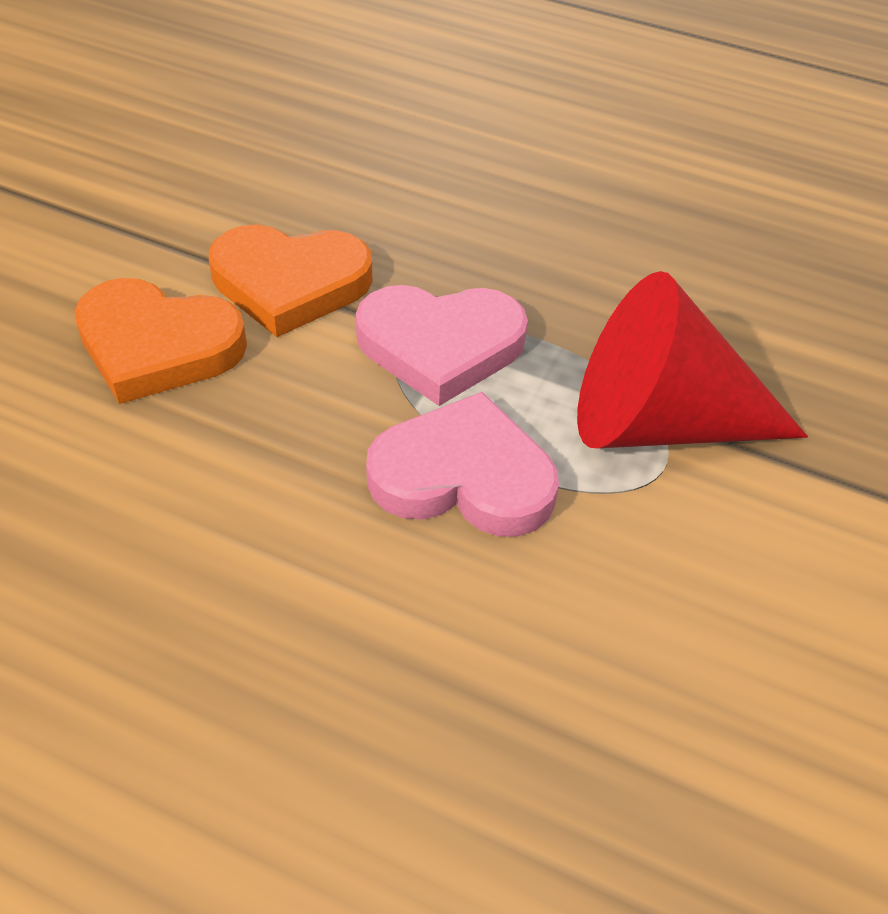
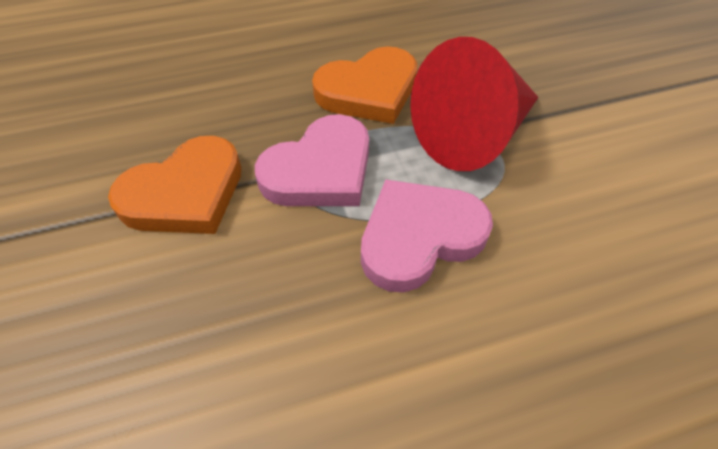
camera: 40 degrees left, 5 degrees up
orange heart [74,278,247,404] -> orange heart moved to [312,46,418,124]

